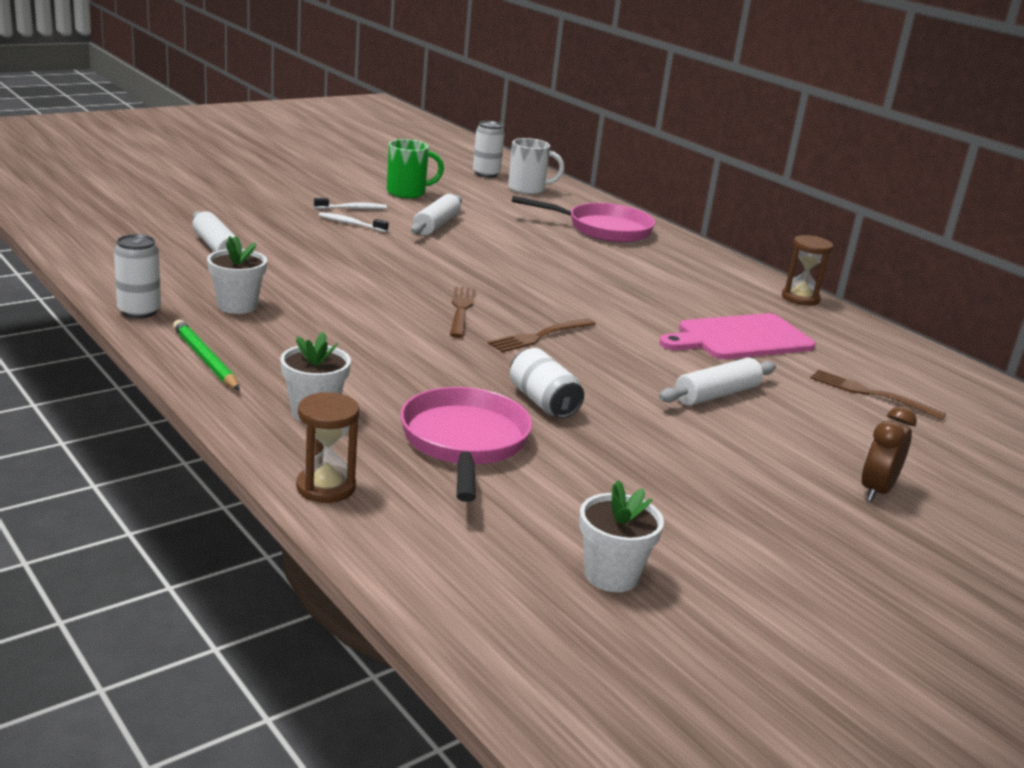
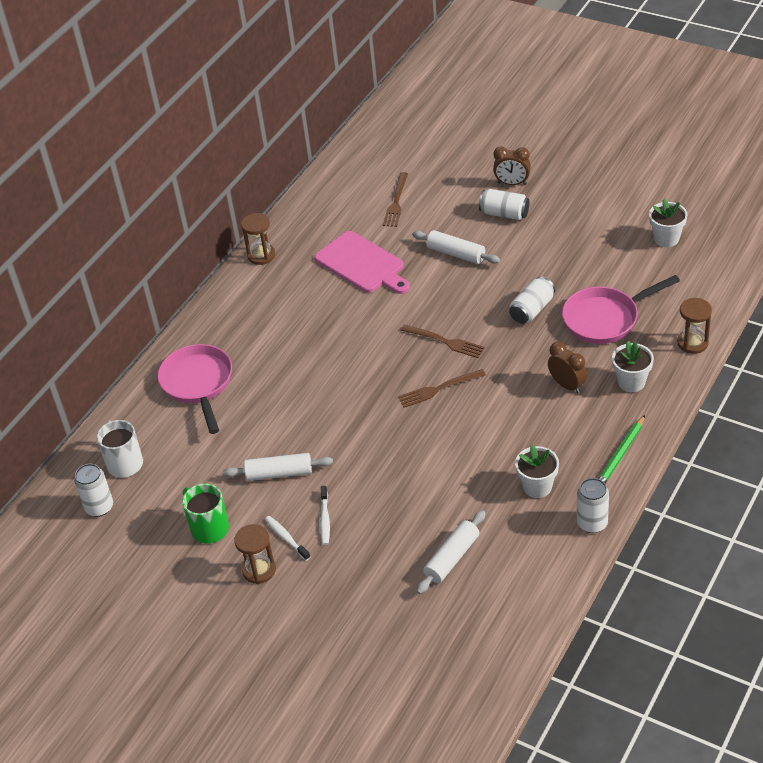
camera: 105 degrees left, 20 degrees up
none -> brown hourglass [234,524,276,584]
none -> white can [479,189,529,220]
none -> brown clock [548,342,587,393]

